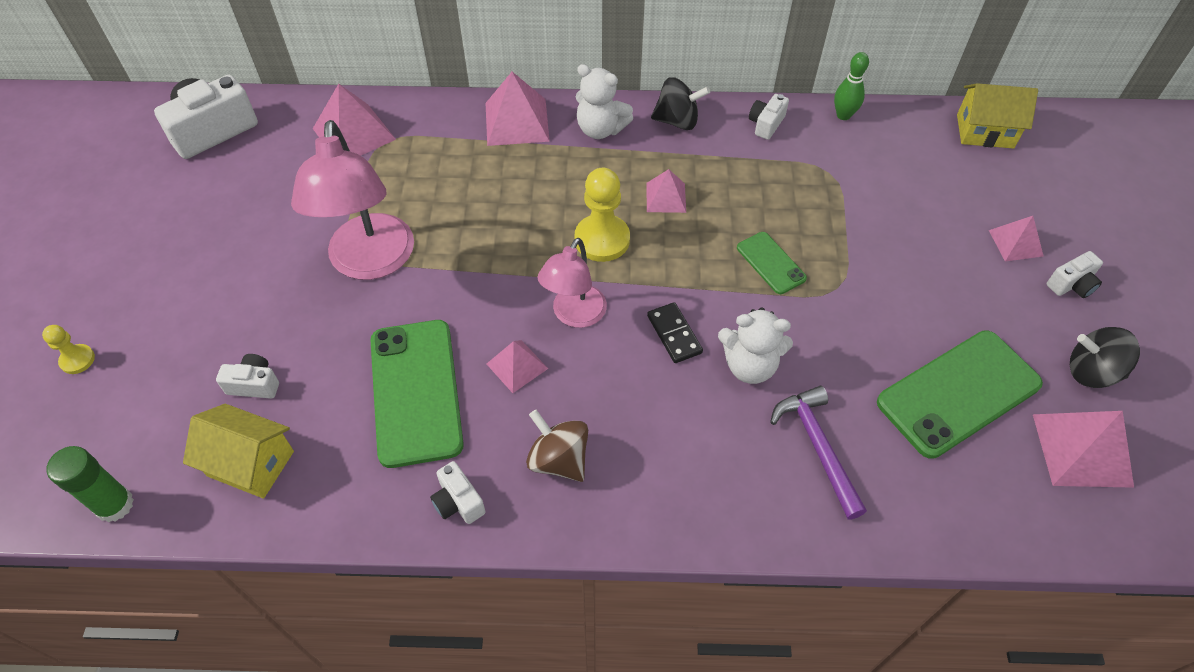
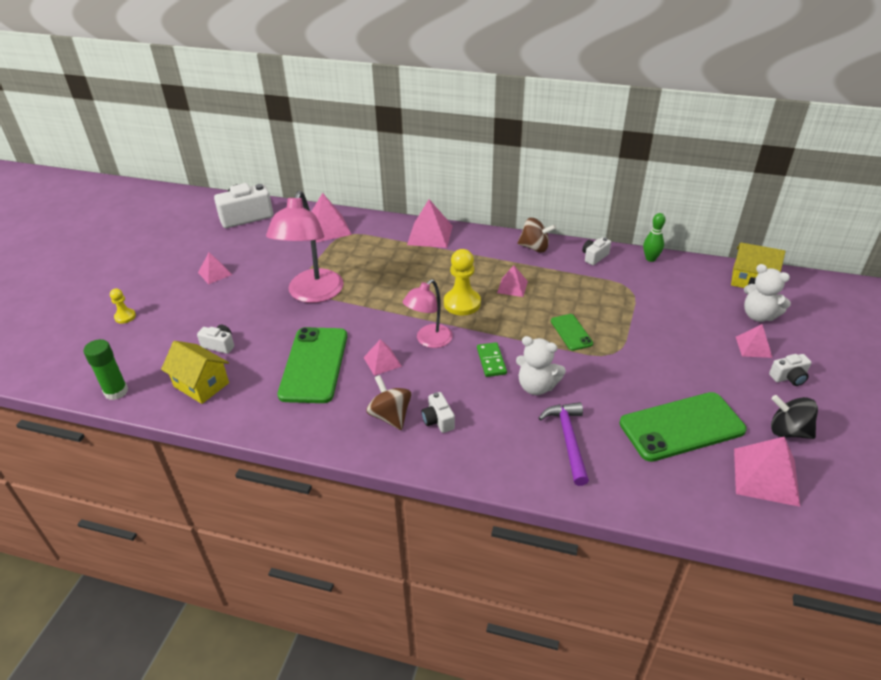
camera: 15 degrees right, 15 degrees down
white camera [430,461,486,524] -> white camera moved to [422,392,455,433]
white teddy bear [576,64,633,139] -> white teddy bear moved to [744,264,791,322]
black domino [647,302,703,363] -> green domino [477,342,507,377]
black spinning top [651,77,710,130] -> brown spinning top [517,218,556,253]
none -> pink pyramid [198,252,232,284]

